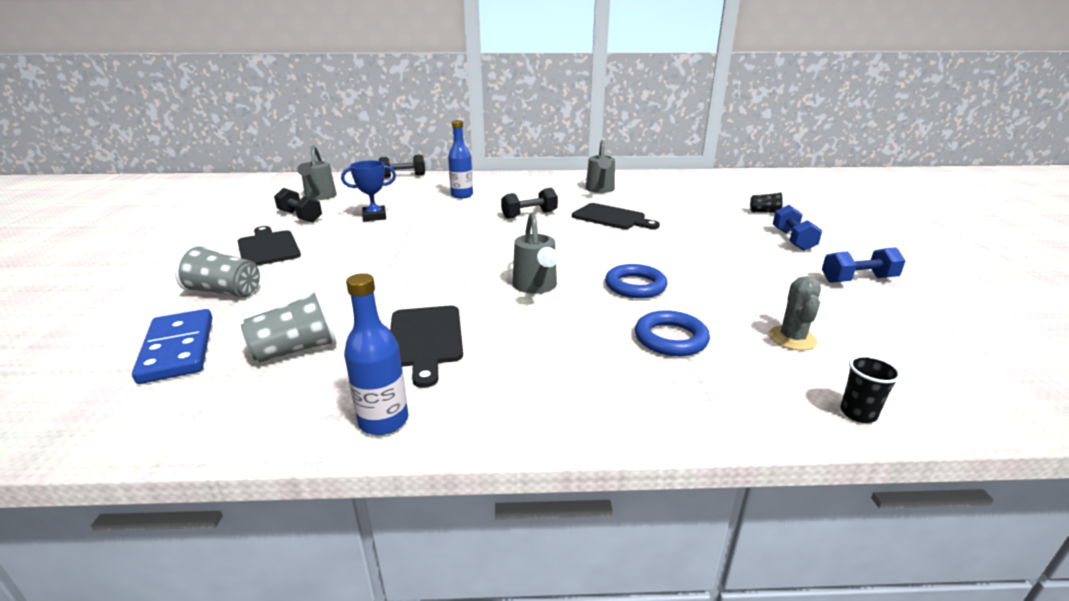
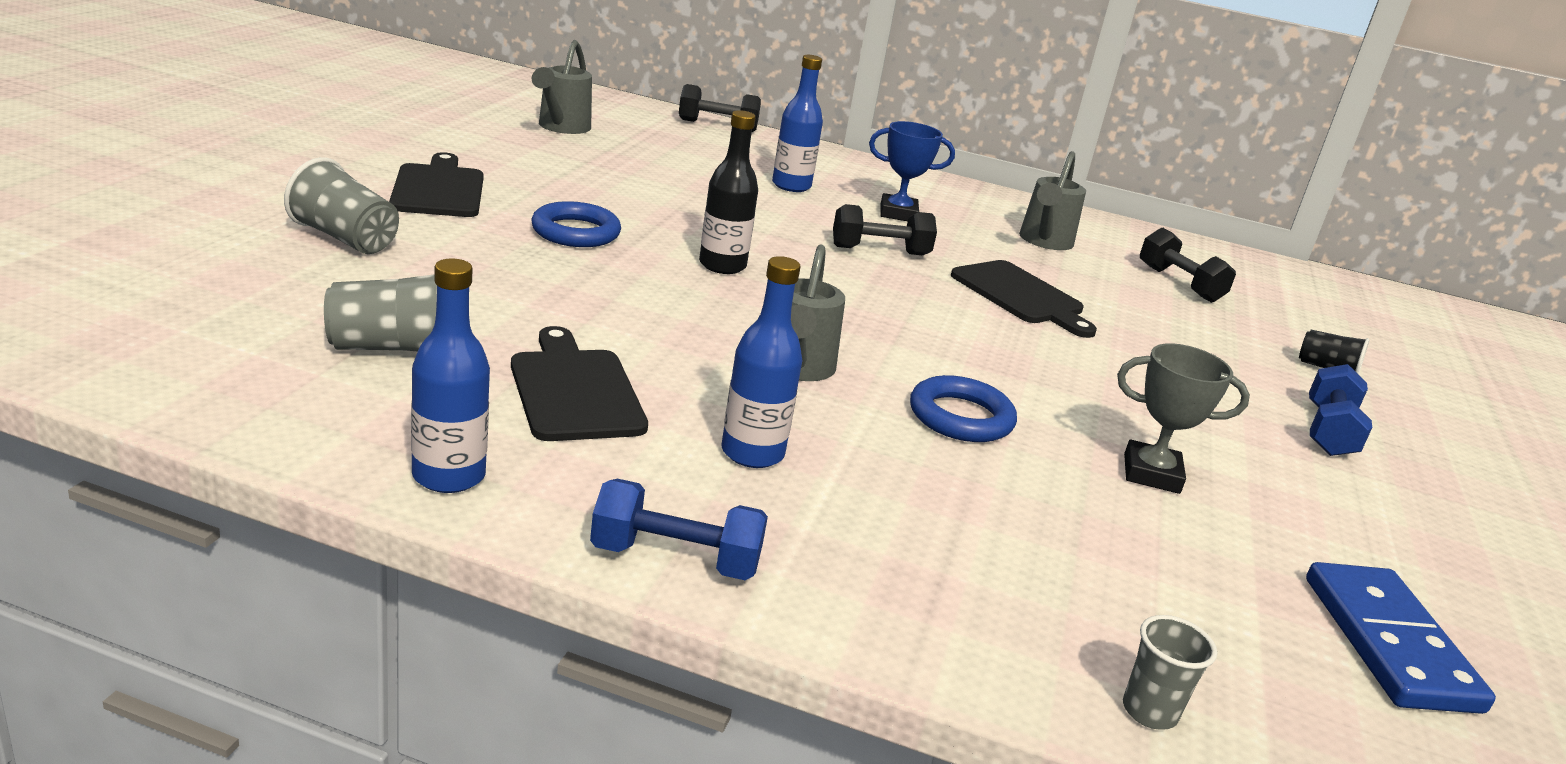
camera: 15 degrees right, 0 degrees up
blue domino [132,309,212,384] -> blue domino moved to [1306,562,1496,714]
black dumbbell [274,188,322,223] -> black dumbbell moved to [1140,228,1236,303]
blue trophy [341,161,396,221] -> blue trophy moved to [869,121,955,221]
black cutting board [390,306,463,388] -> black cutting board turned 150 degrees clockwise [511,326,648,441]
blue ring [635,310,710,356] -> blue ring moved to [531,201,621,247]
grey cactus [769,276,821,351] -> none
blue dumbbell [822,247,905,283] -> blue dumbbell moved to [590,479,768,580]
black cup [840,355,901,423] -> grey cup [1123,615,1217,730]
none -> black bottle [699,110,758,274]
none -> blue bottle [722,256,802,468]
none -> grey trophy [1117,343,1250,494]

